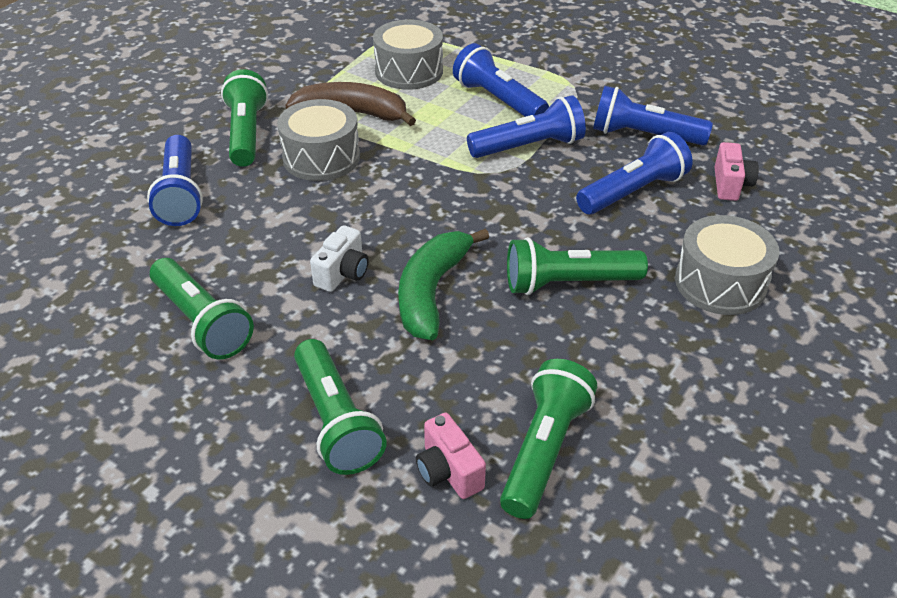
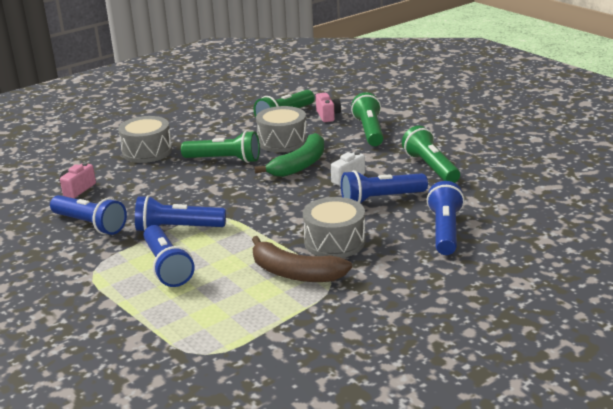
camera: 160 degrees left, 15 degrees down
green flashlight [221,69,268,167] -> none
grey drum [373,19,443,90] -> grey drum moved to [256,106,307,152]
blue flashlight [576,132,693,215] -> blue flashlight moved to [341,170,428,203]

